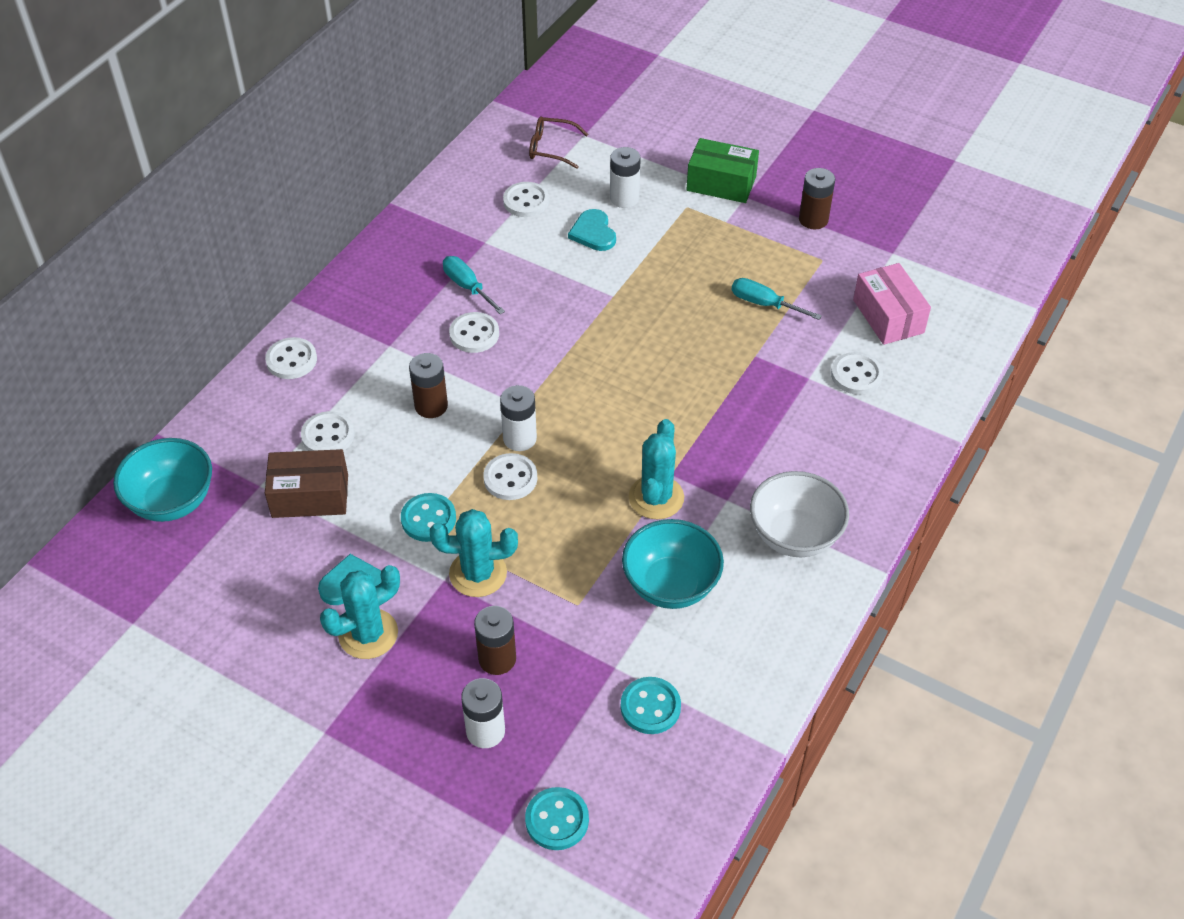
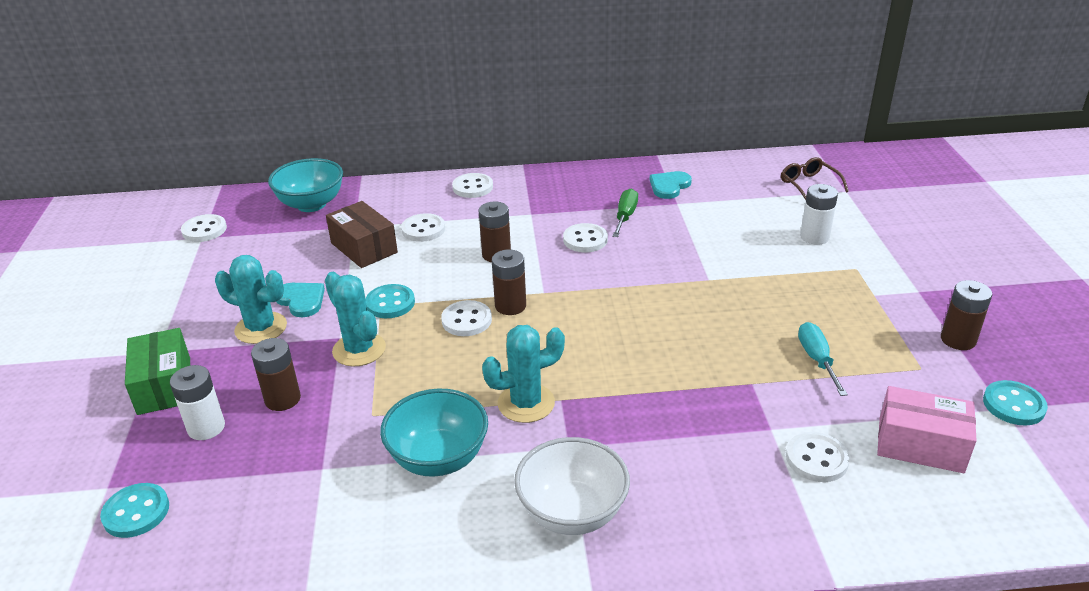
camera: 55 degrees right, 15 degrees down
turquoise screwdriver [443,256,505,314] -> green screwdriver [612,188,638,237]
white battery [500,385,537,451] -> brown battery [492,249,526,315]
white button [503,182,549,217] -> white button moved to [181,214,227,242]
turquoise heart [568,209,616,251] -> turquoise heart moved to [650,171,692,199]
turquoise button [621,677,681,734] -> turquoise button moved to [983,380,1048,426]
green box [686,138,759,203] -> green box moved to [125,328,190,415]
pink box [853,263,931,345] -> pink box turned 75 degrees clockwise [877,386,977,473]

